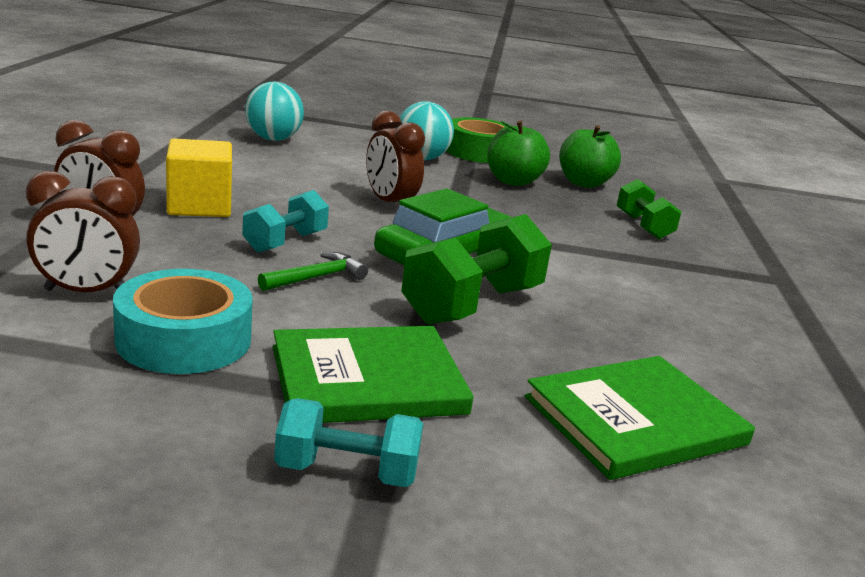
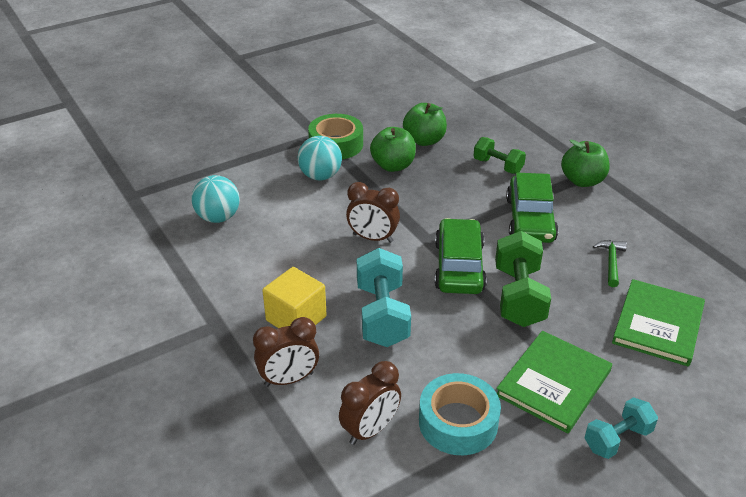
camera: 35 degrees left, 15 degrees up
turquoise dumbbell [242,190,329,253] -> turquoise dumbbell [357,248,411,347], size x1.61
green hammer [258,252,368,291] -> green hammer moved to [593,240,627,287]
none -> green car [506,173,559,243]
none -> green apple [561,139,610,187]

